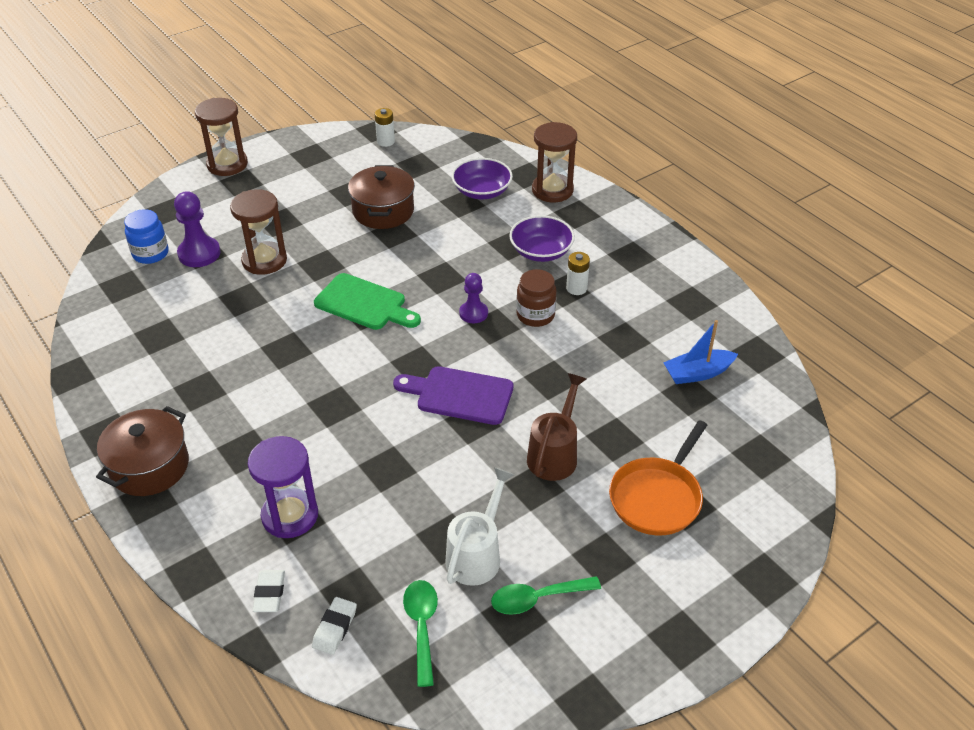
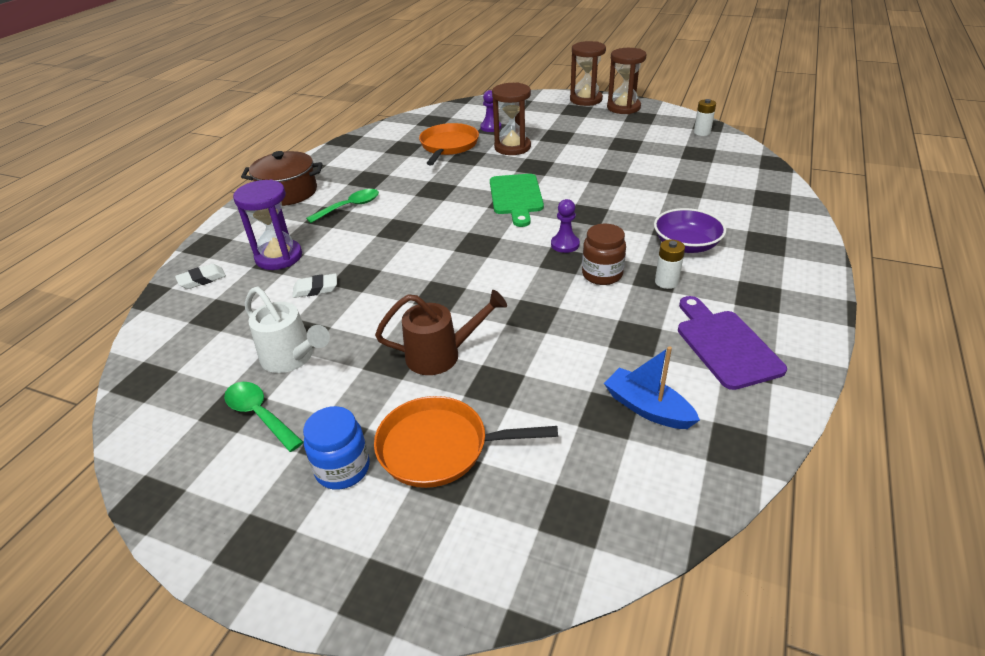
camera: 60 degrees right, 5 degrees down
blue jar [124,209,169,264] -> blue jar moved to [303,406,370,490]
purple pawn [174,191,221,267] -> purple pawn [480,90,501,132], size x0.65
white eraser [312,597,357,655] -> white eraser moved to [293,274,337,298]
brown pot [348,165,415,229] -> none
purple cutting board [393,366,513,425] -> purple cutting board moved to [678,296,787,390]
green spoon [403,580,438,687] -> green spoon moved to [306,189,379,223]
white watering can [445,467,515,586] -> white watering can turned 45 degrees clockwise [245,287,330,373]
purple bowl [452,158,513,199] -> none
brown hourglass [532,122,577,202] -> brown hourglass moved to [607,48,647,114]
none -> orange pan [419,123,479,165]

